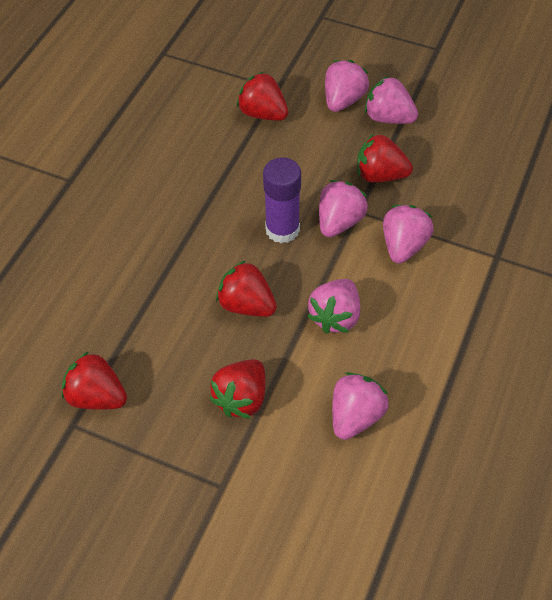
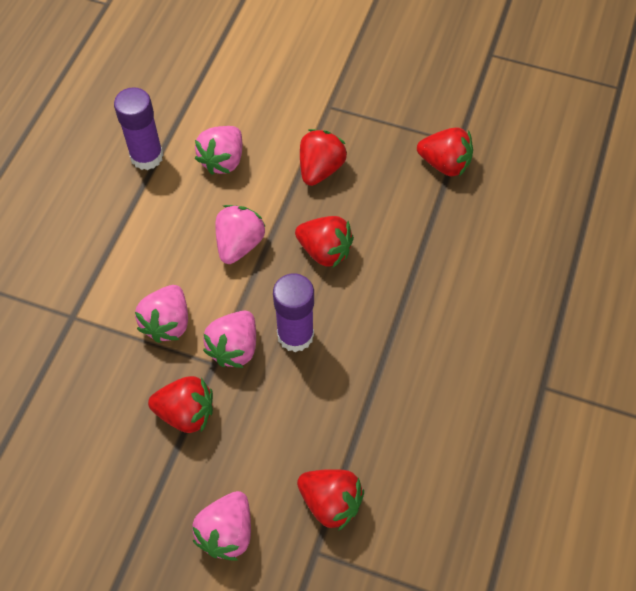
camera: 175 degrees right, 5 degrees up
pink strawberry [365,76,418,124] -> none
none -> purple glue stick [114,87,163,170]

